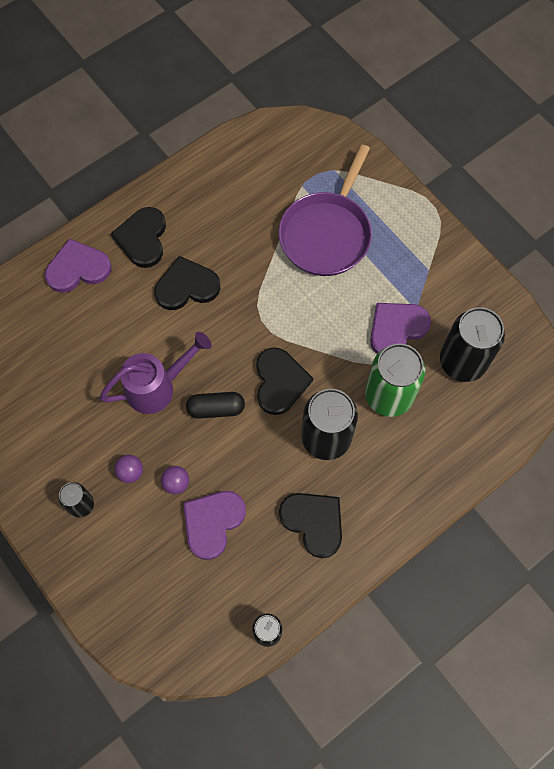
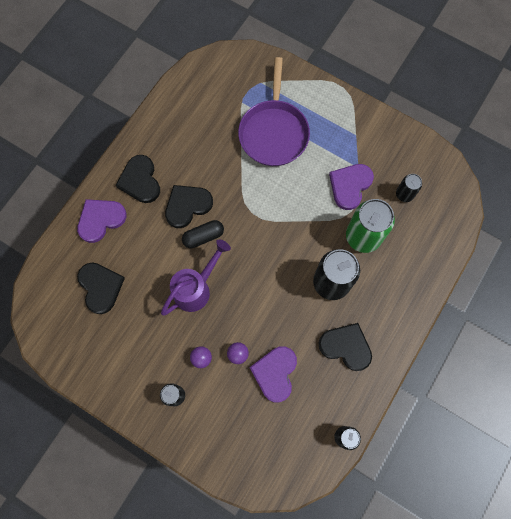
camera: 20 degrees left, 5 degrees up
black capsule [186,392,245,419] -> black capsule moved to [182,220,224,248]
black heart [256,347,313,415] -> black heart moved to [77,262,125,314]
black can [440,307,505,382] -> black can [396,174,422,202], size x0.53

